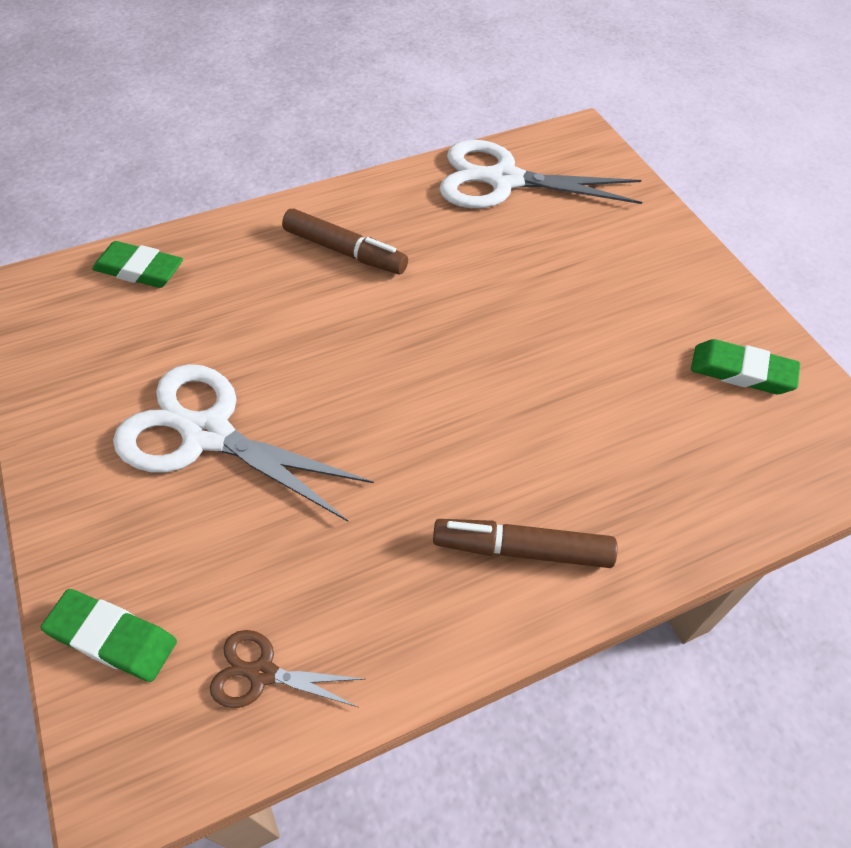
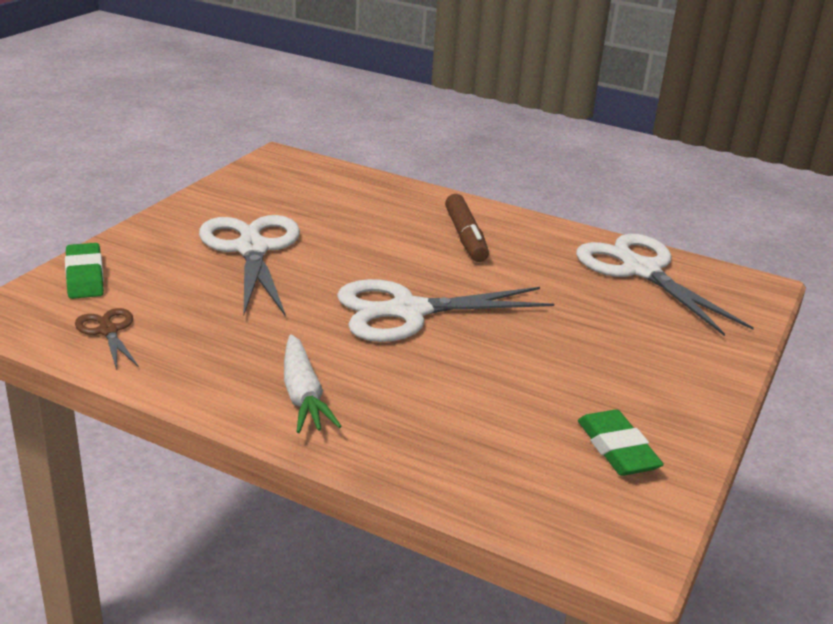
camera: 50 degrees right, 25 degrees down
green eraser [92,241,183,288] -> none
brown marker [433,519,618,568] -> white carrot [284,334,342,433]
none -> white scissors [337,279,554,342]

